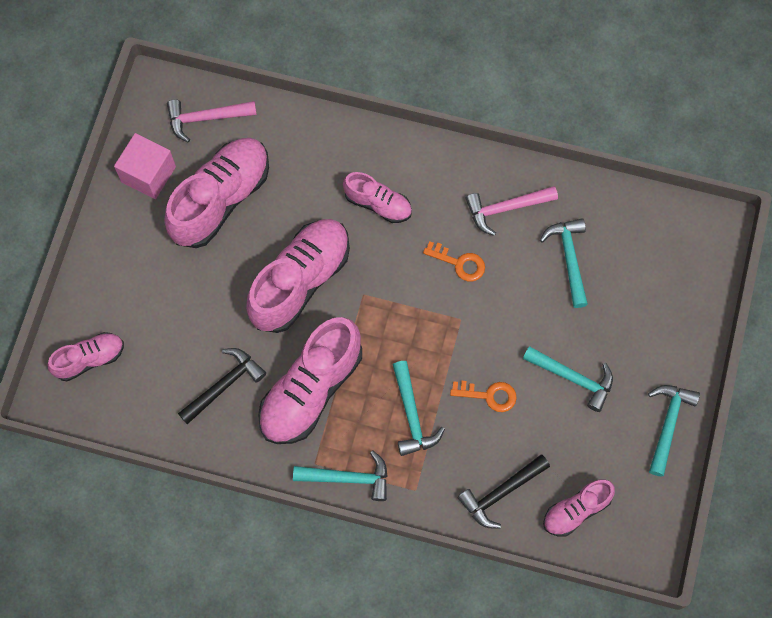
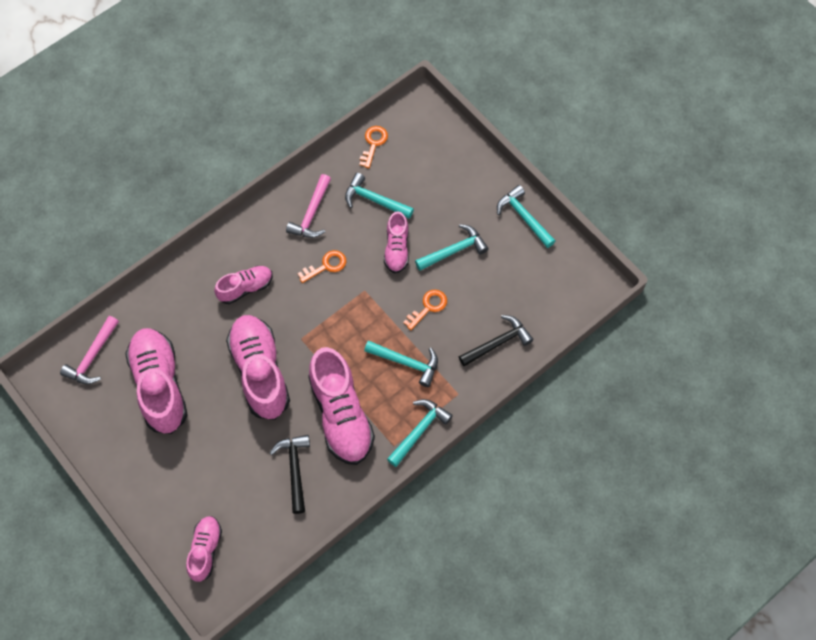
camera: 55 degrees left, 5 degrees down
pink cube [114,133,176,199] -> none
black hammer [457,454,550,528] -> black hammer turned 120 degrees counterclockwise [459,315,533,366]
pink shoe [543,479,615,537] -> pink shoe moved to [384,211,409,273]
none -> orange key [359,126,388,168]

